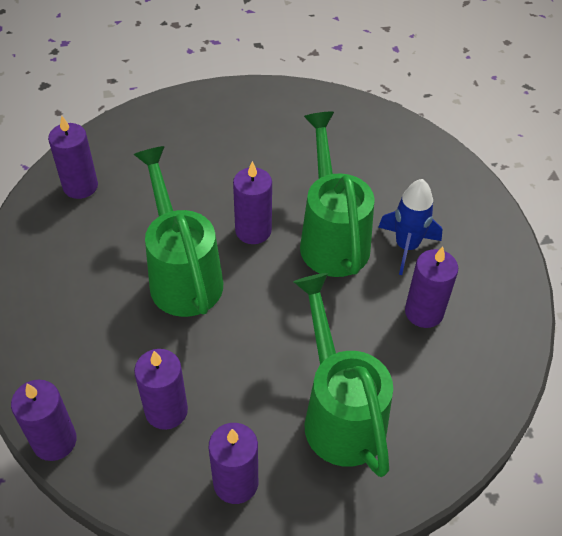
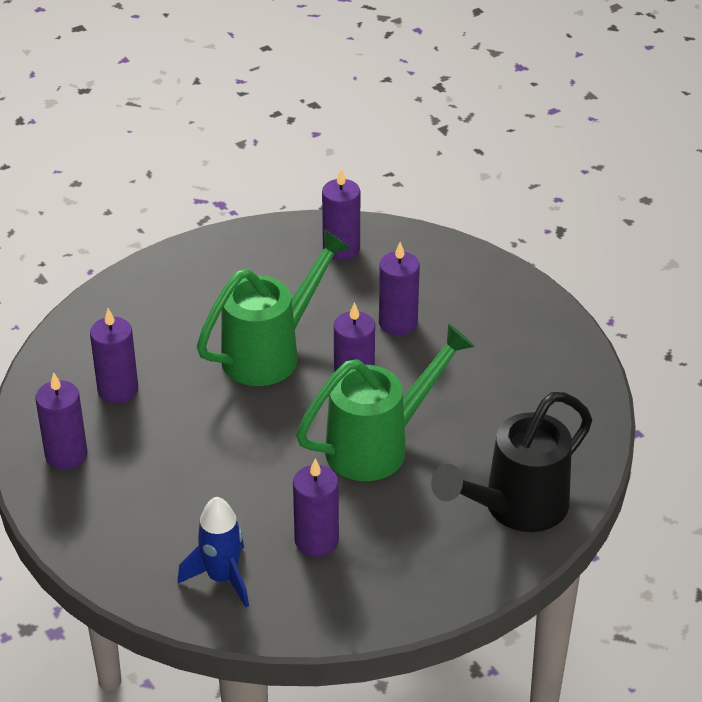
camera: 70 degrees right, 10 degrees down
purple candle [11,379,77,461] -> purple candle moved to [379,242,420,336]
green watering can [293,273,393,477] -> none
blue rocket [378,179,443,275] -> blue rocket moved to [178,497,249,607]
none -> black watering can [431,392,592,532]

